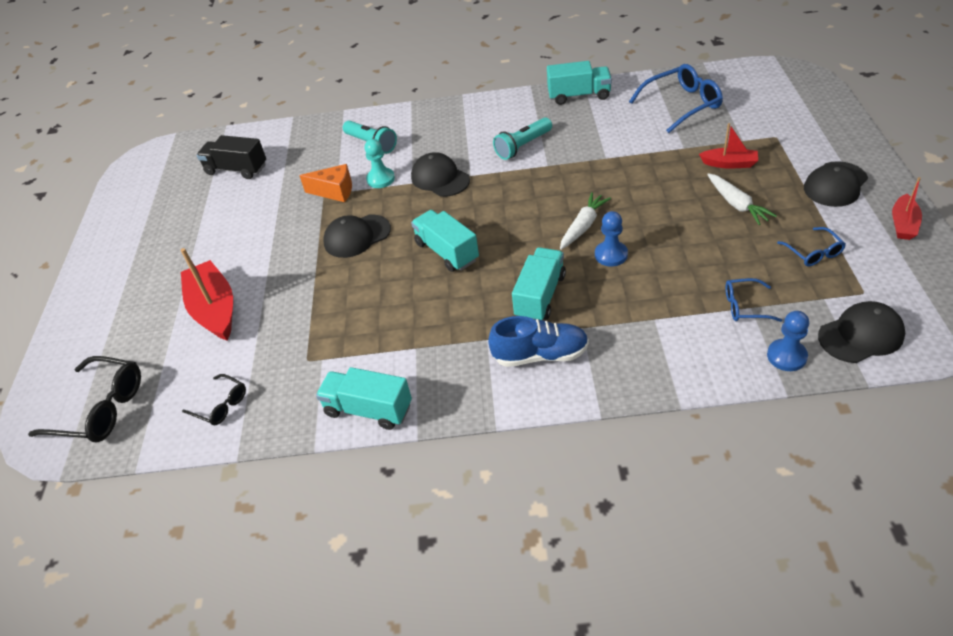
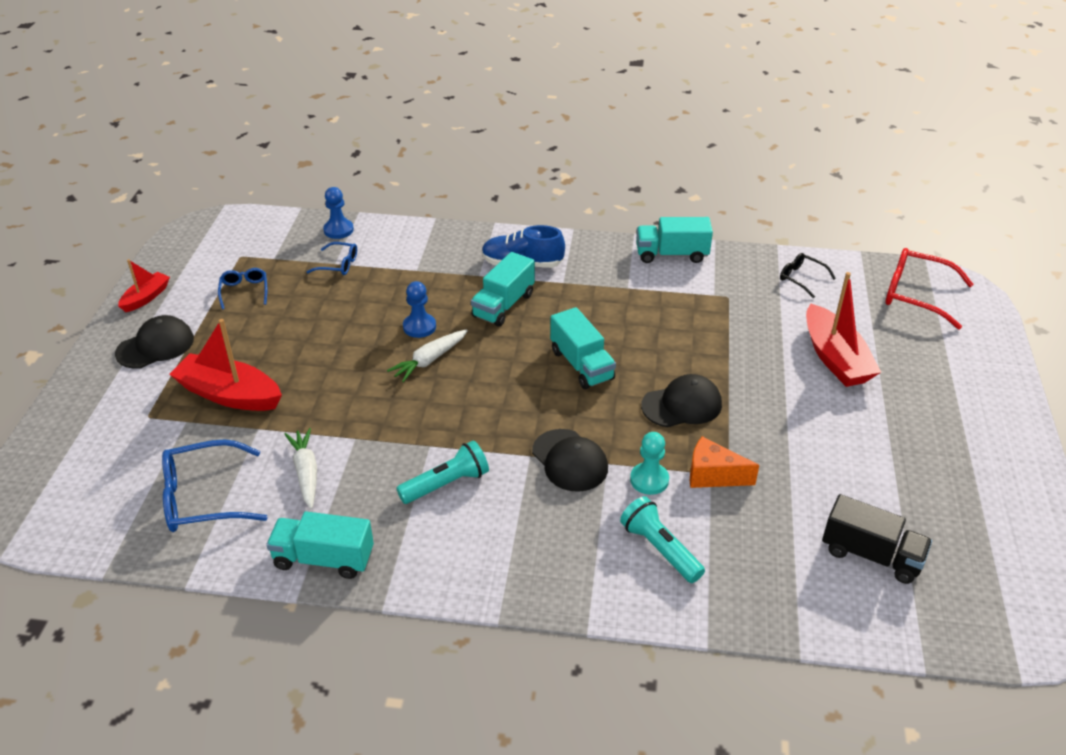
camera: 175 degrees left, 5 degrees down
black glasses [28,356,141,442] -> red glasses [885,248,974,330]
turquoise truck [316,367,412,430] -> turquoise truck turned 150 degrees clockwise [637,217,713,263]
red boat [699,123,758,169] -> red boat [169,319,282,411], size x1.78
white carrot [707,173,777,225] -> white carrot moved to [285,428,317,509]
black cap [818,301,905,363] -> none

